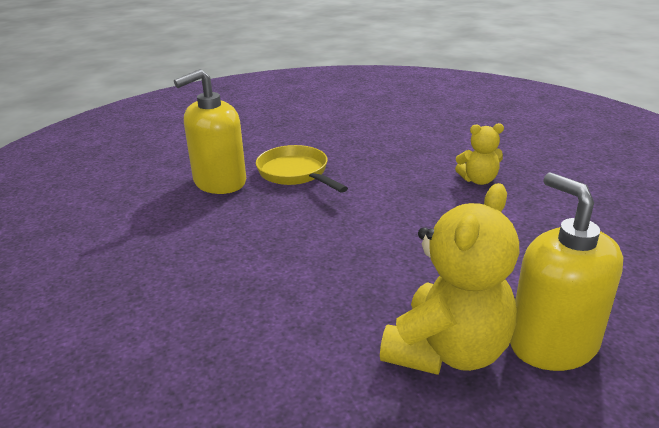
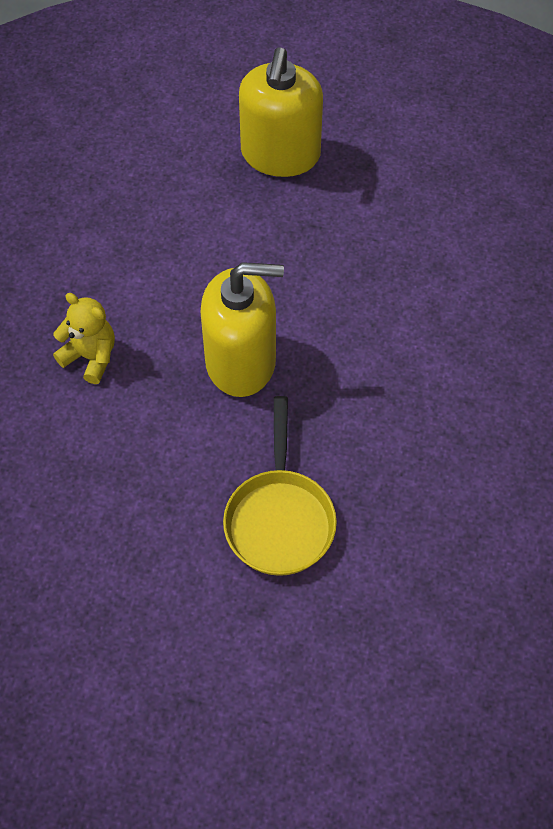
camera: 145 degrees left, 30 degrees up
yellow soap dispenser [174,69,246,194] -> yellow soap dispenser moved to [200,262,284,397]
yellow teddy bear [380,183,519,375] -> none

